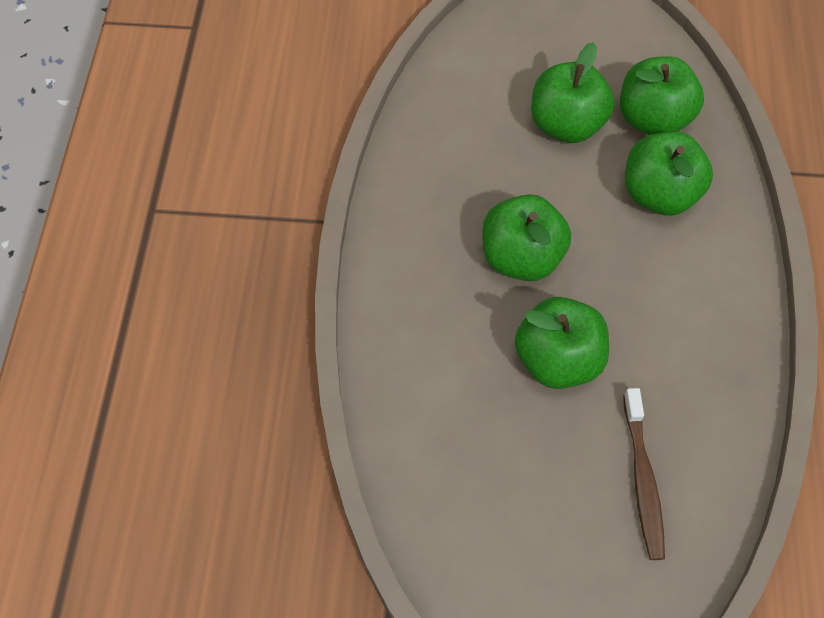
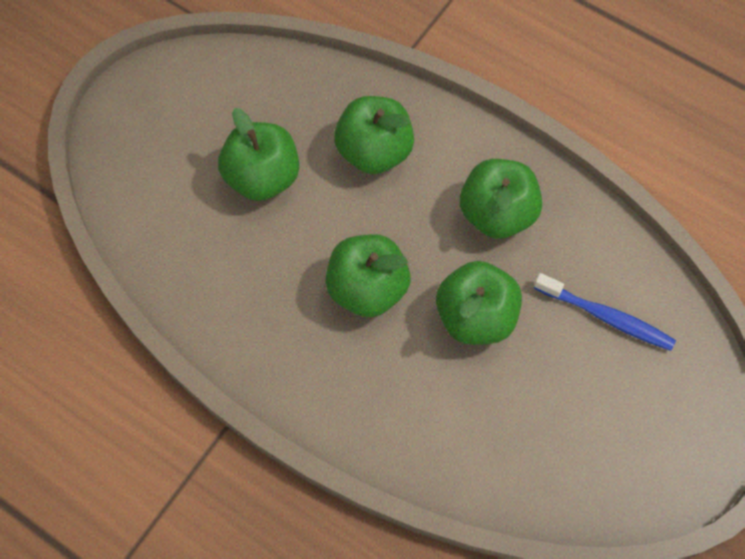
camera: 60 degrees left, 5 degrees up
green apple [620,56,704,135] -> green apple moved to [460,159,542,239]
brown toothbrush [623,388,665,560] -> blue toothbrush [534,273,676,351]

